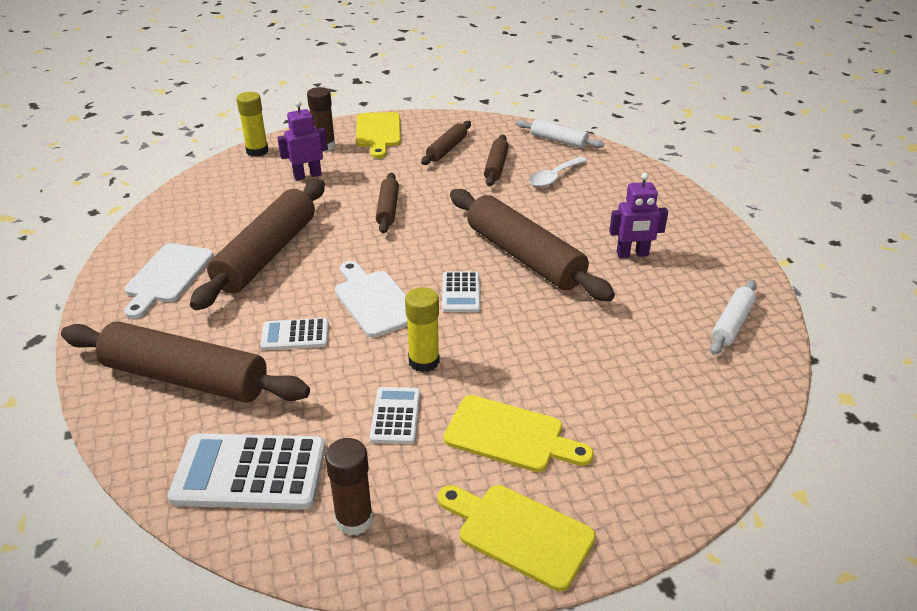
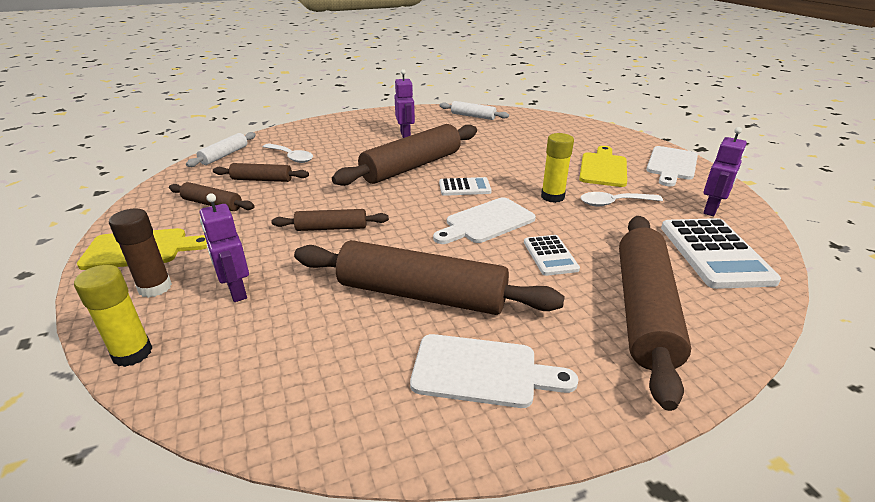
camera: 95 degrees left, 5 degrees down
brown glue stick [325,438,373,536] -> purple robot [703,127,747,216]
white calculator [370,387,420,444] -> white spoon [580,192,663,206]
yellow cutting board [437,485,596,591] -> white cutting board [646,146,698,186]

